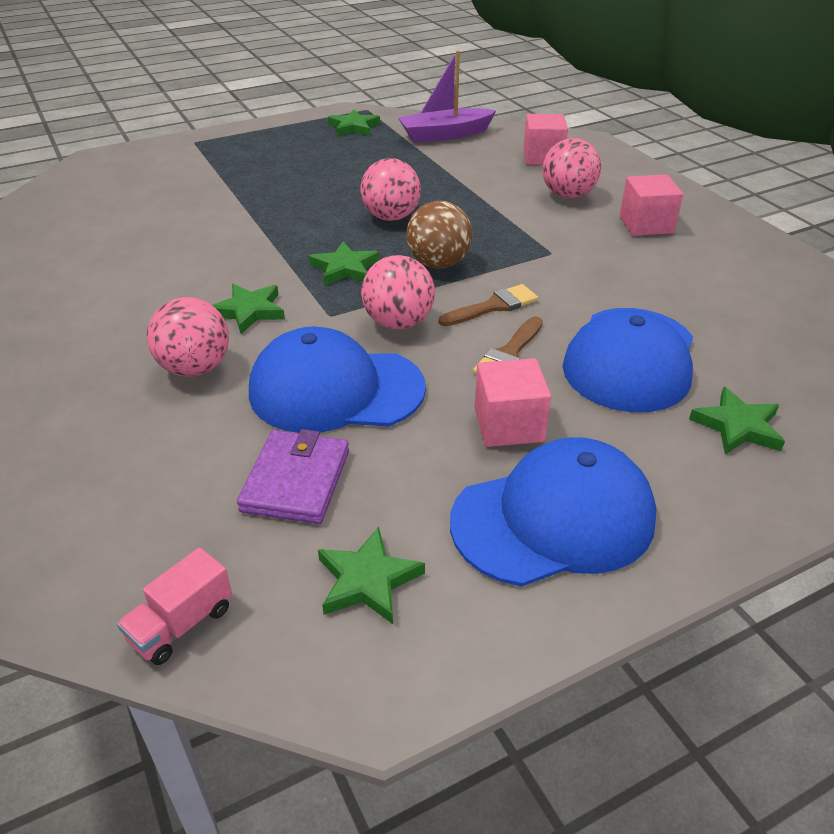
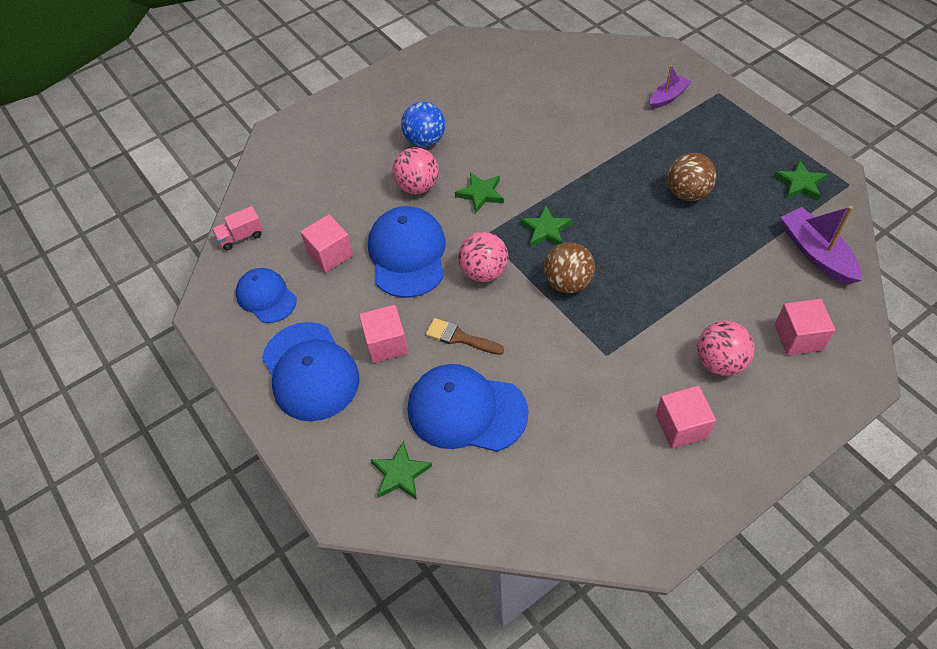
camera: 85 degrees right, 15 degrees up
pink truck [117,547,232,665] -> pink truck turned 60 degrees counterclockwise [212,206,263,250]
purple wallet [237,429,349,524] -> pink cube [300,215,353,273]
green star [318,527,425,624] -> blue cap [236,268,297,323]
pink ball [360,158,421,221] -> none
brown brush [439,284,538,326] -> none
none -> blue ball [401,102,445,147]
none -> purple boat [650,65,691,109]
none -> brown ball [667,153,717,201]

